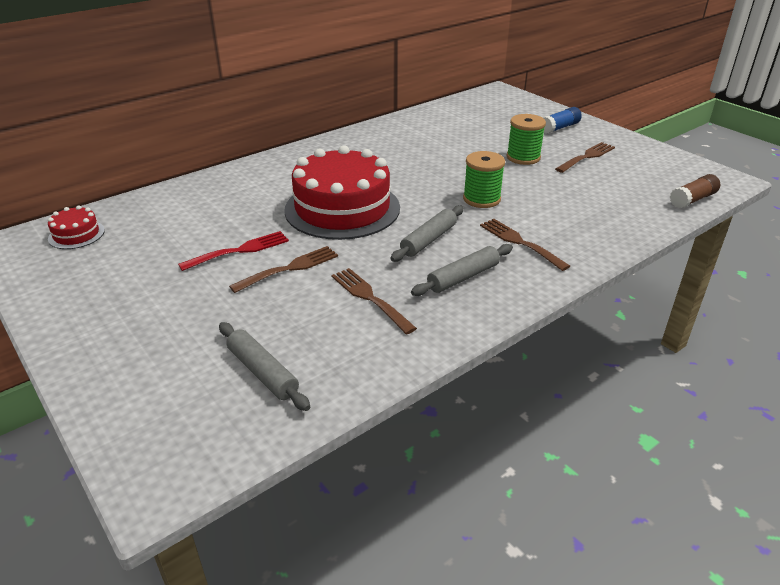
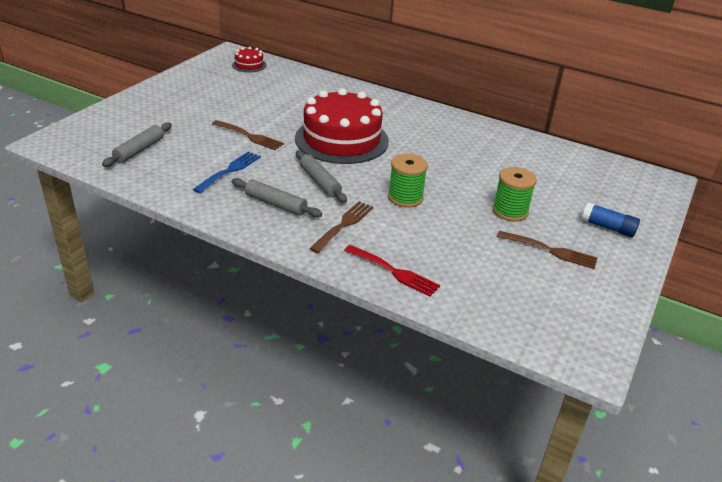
camera: 65 degrees right, 0 degrees up
red fork [178,231,289,271] -> red fork moved to [344,245,440,297]
brown fork [331,268,417,335] -> blue fork [193,151,261,193]
grey rolling pin [390,205,464,262] -> grey rolling pin turned 45 degrees clockwise [296,150,347,203]
brown glue stick [670,174,720,208] -> none

